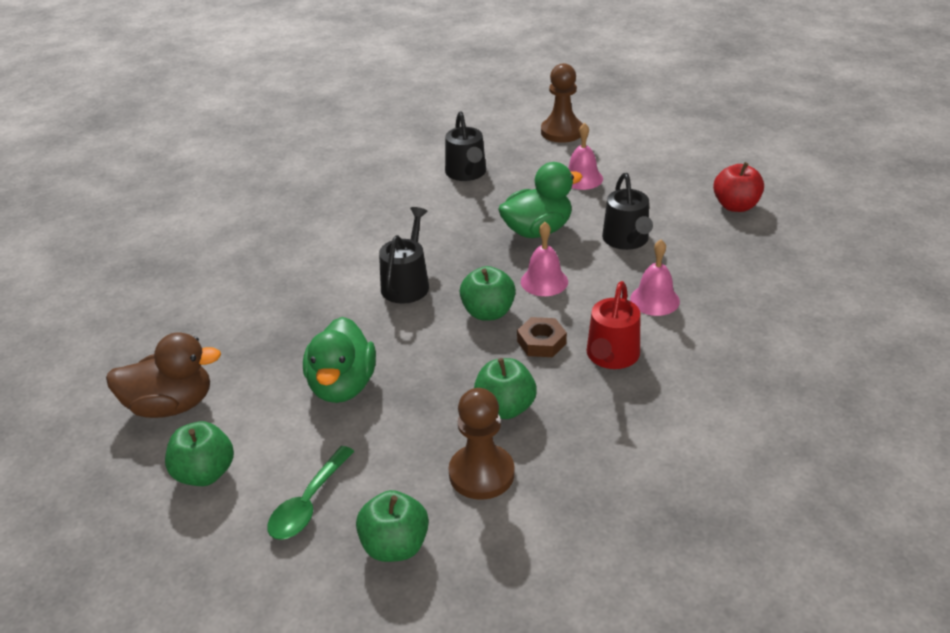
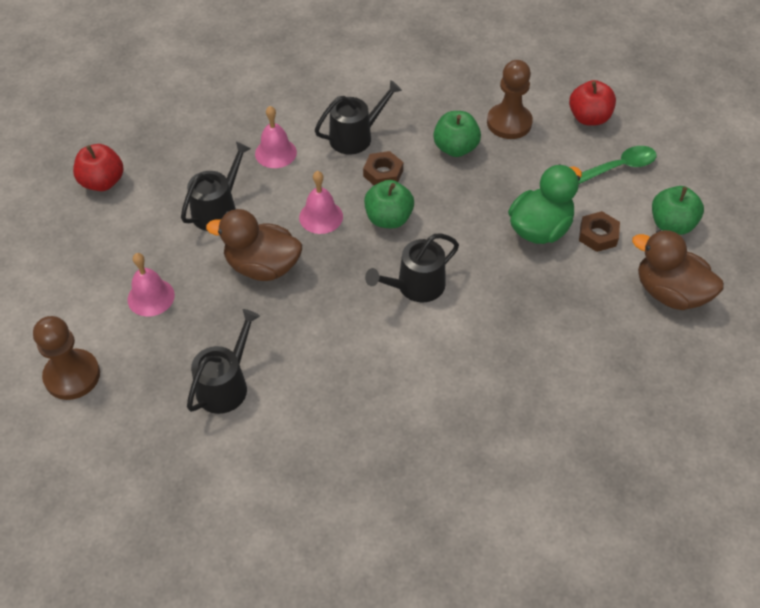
camera: 140 degrees left, 15 degrees up
green apple [356,490,429,562] -> red apple [569,80,616,126]
green duck [498,162,583,238] -> brown duck [206,209,302,281]
red watering can [587,281,640,369] -> black watering can [315,80,402,154]
none -> brown nut [579,211,620,252]

